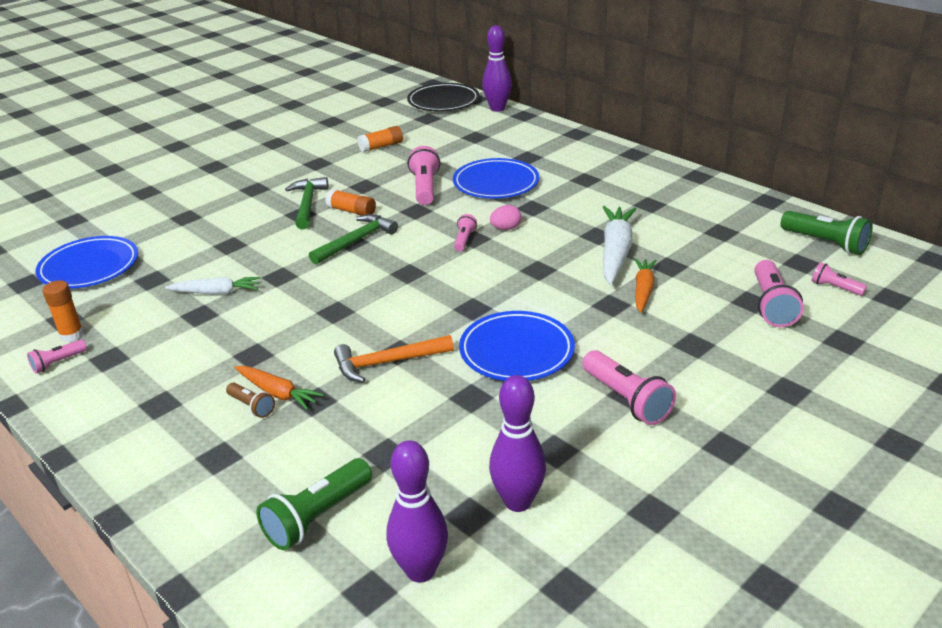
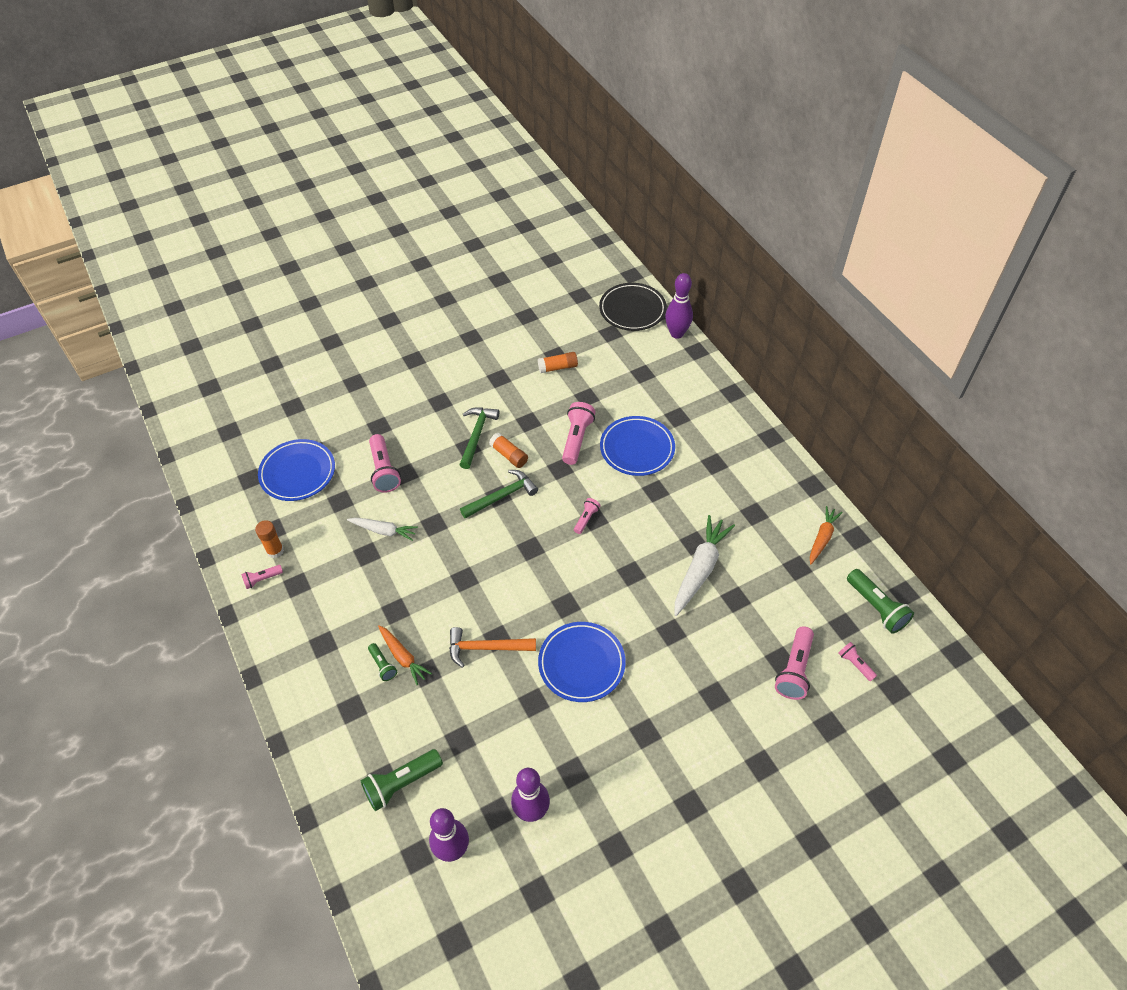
camera: 15 degrees right, 20 degrees up
brown flashlight [226,382,275,418] -> green flashlight [368,643,397,681]
pink egg [490,205,521,230] -> none
pink flashlight [582,350,676,425] -> pink flashlight moved to [369,434,401,493]
orange carrot [634,258,657,313] -> orange carrot moved to [810,506,843,564]

